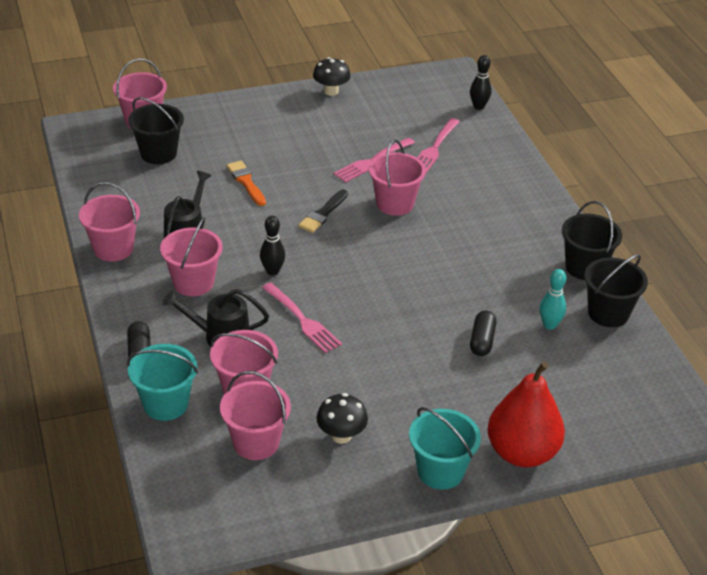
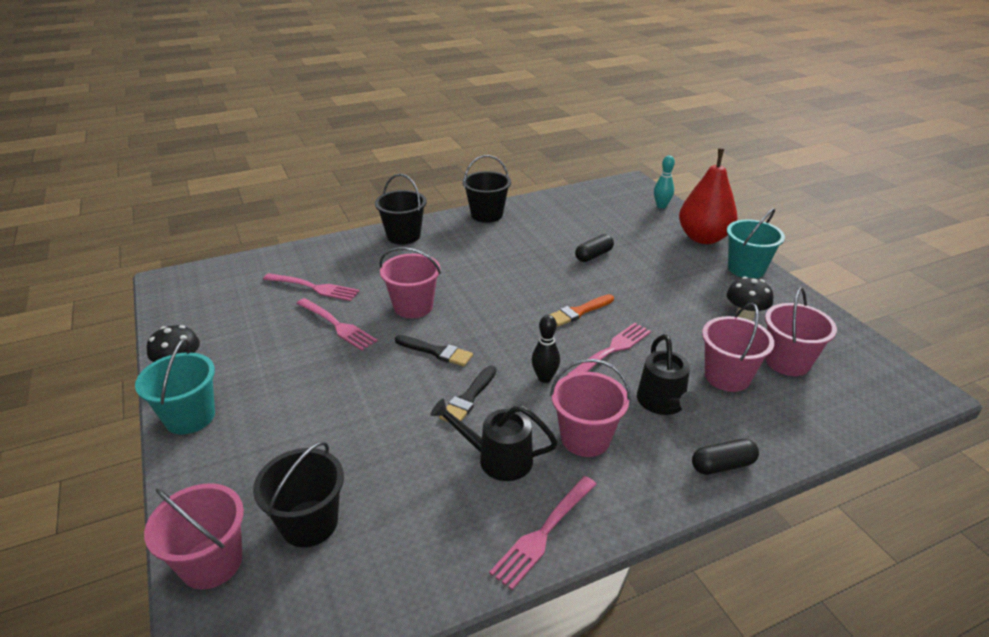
camera: 95 degrees left, 5 degrees down
pink bucket [79,182,140,261] -> pink fork [489,476,597,590]
turquoise bucket [127,344,198,421] -> turquoise bucket moved to [135,339,215,434]
orange brush [227,161,266,206] -> orange brush moved to [549,294,614,327]
black bowling pin [470,55,492,110] -> none
black capsule [470,310,496,356] -> black capsule turned 45 degrees counterclockwise [575,234,614,262]
turquoise bowling pin [539,269,566,329] -> turquoise bowling pin moved to [654,155,675,209]
black bucket [585,254,648,327] -> black bucket moved to [375,174,427,244]
none -> black brush [439,365,496,422]

